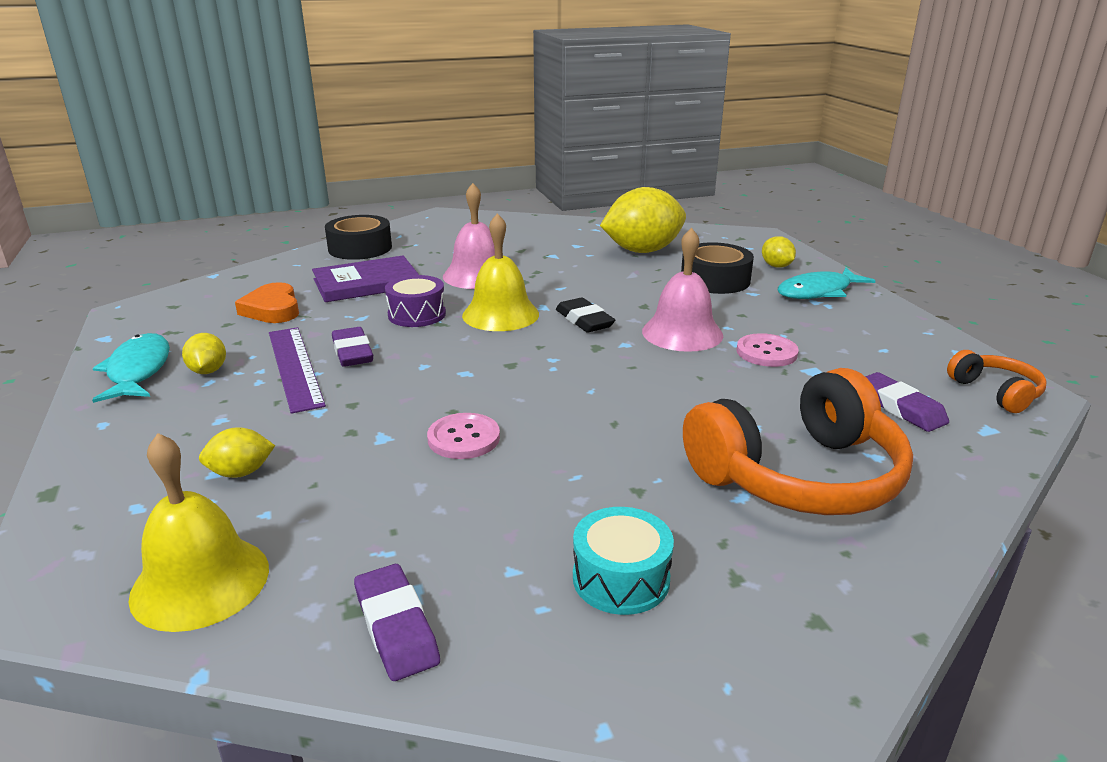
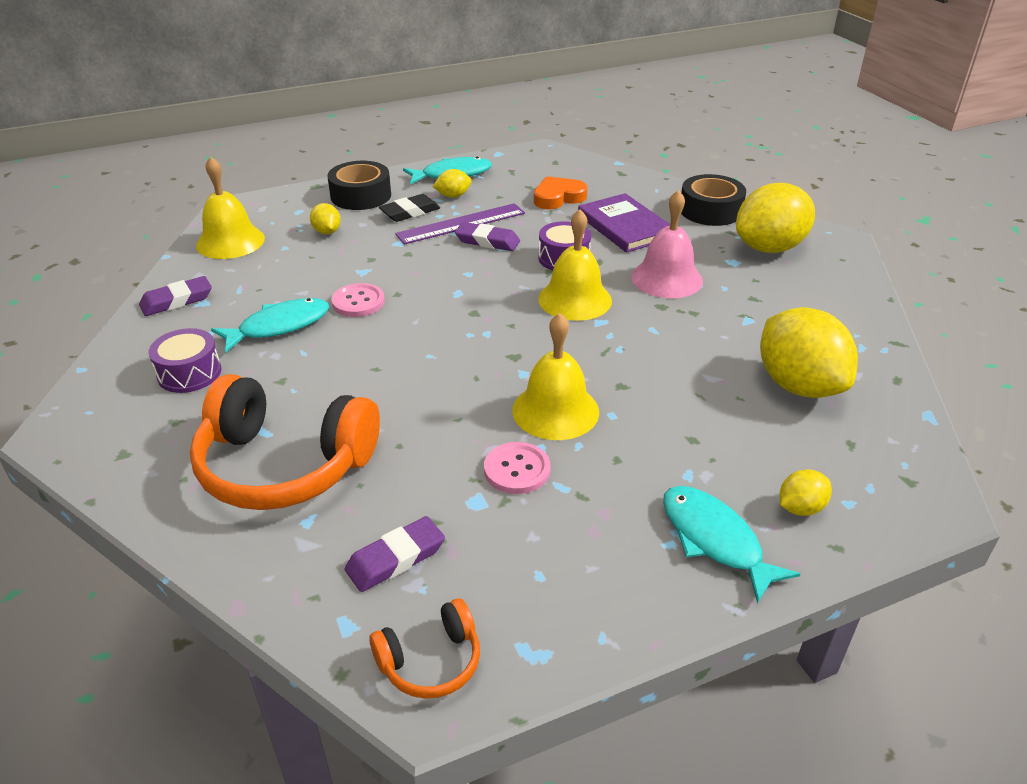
camera: 85 degrees right, 10 degrees up
purple eraser [332,327,373,367] -> purple eraser turned 45 degrees clockwise [455,222,520,251]
black eraser [556,297,615,333] -> black eraser moved to [379,194,440,222]
turquoise drum [573,507,674,615] -> purple drum [149,328,221,393]
pink bell [642,228,723,352] -> yellow bell [512,313,599,440]
black tape [681,242,754,294] -> black tape moved to [327,161,391,210]
orange headphones [683,368,913,515] -> orange headphones turned 45 degrees counterclockwise [190,374,380,510]
none -> turquoise fish [211,298,329,353]
none -> yellow lemon [736,183,815,253]

